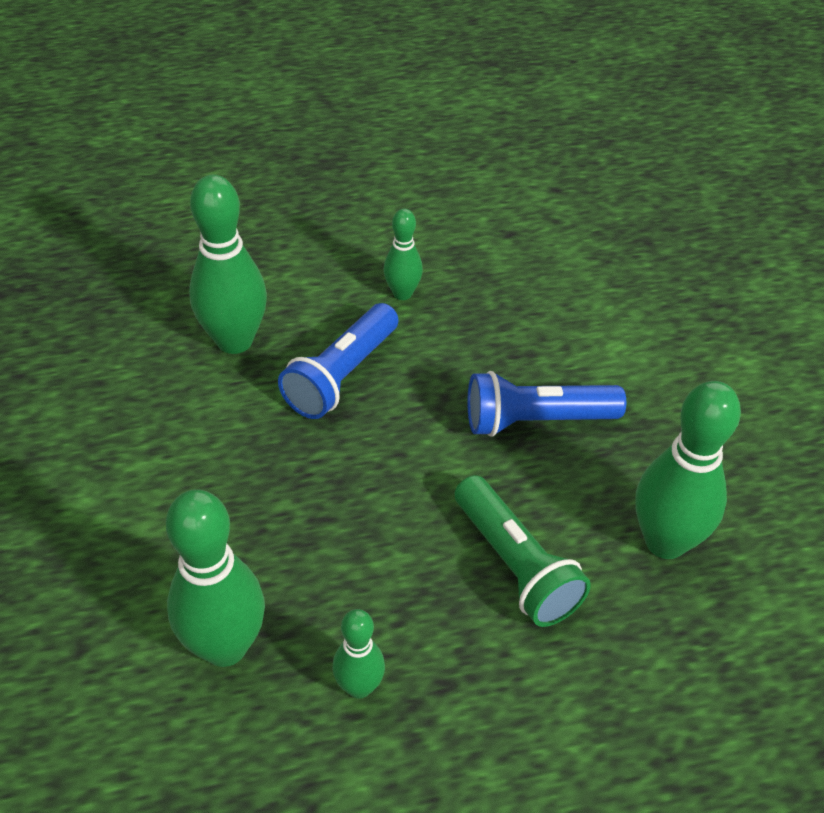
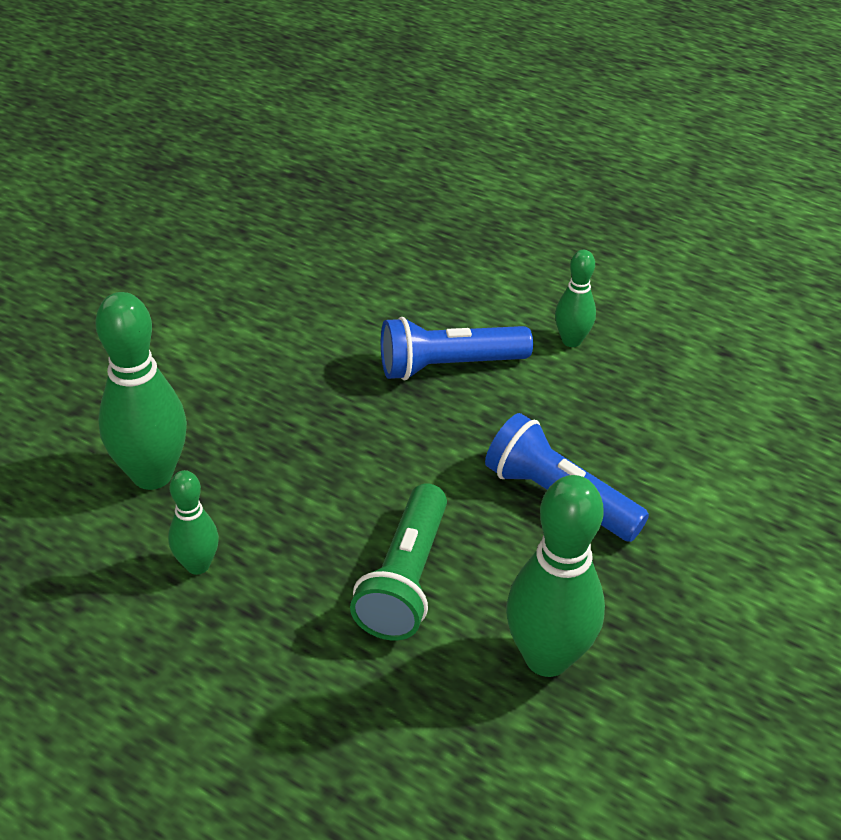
camera: 45 degrees right, 5 degrees down
green bowling pin [189,175,267,354] -> none

